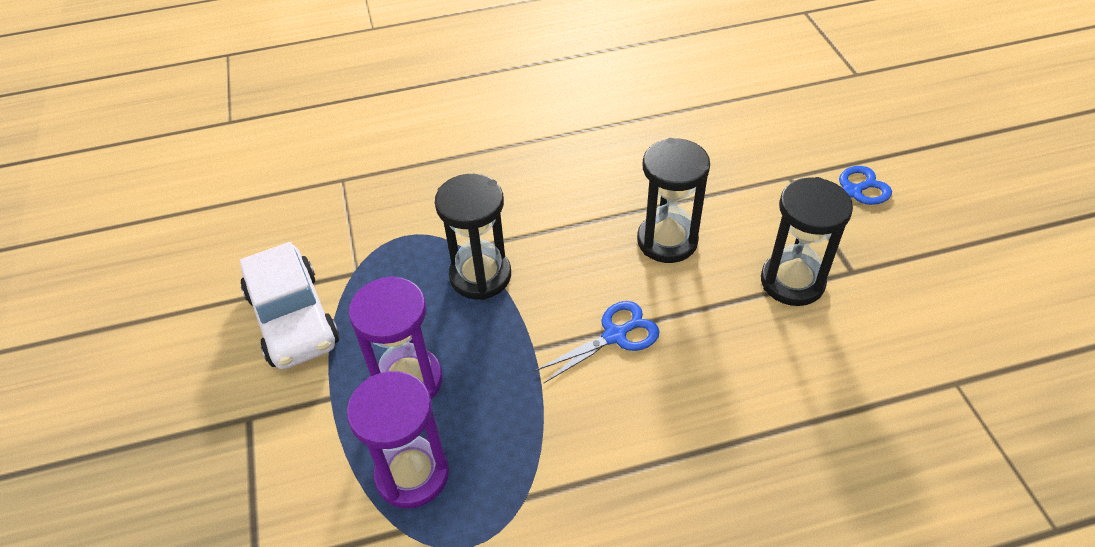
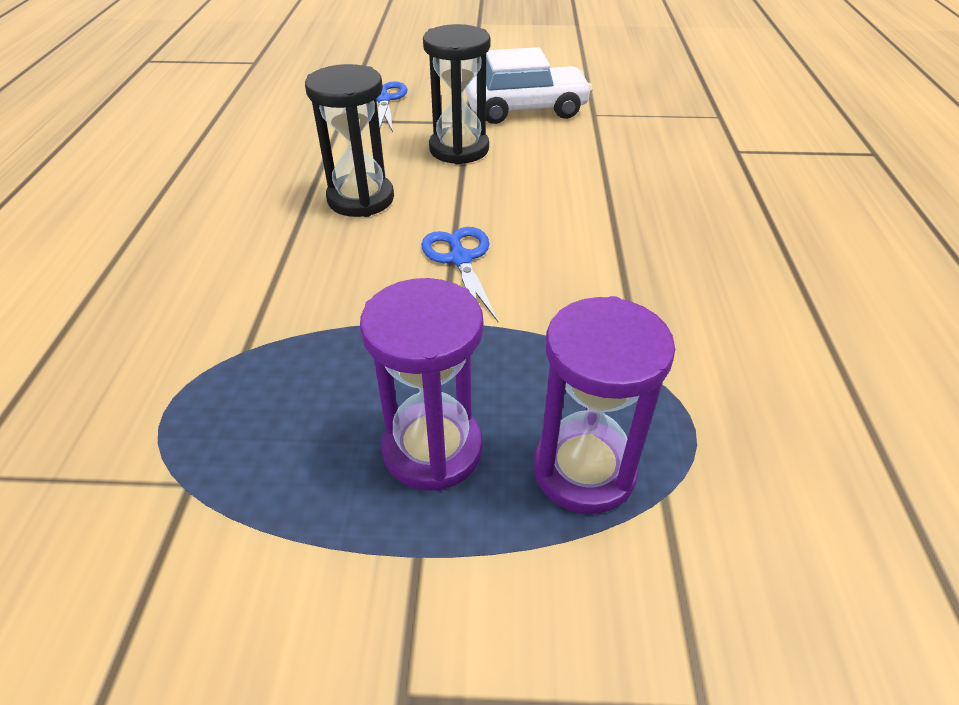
camera: 75 degrees left, 5 degrees down
white car [240,242,339,369] -> white car moved to [465,47,593,124]
black hourglass [435,174,511,300] -> none

